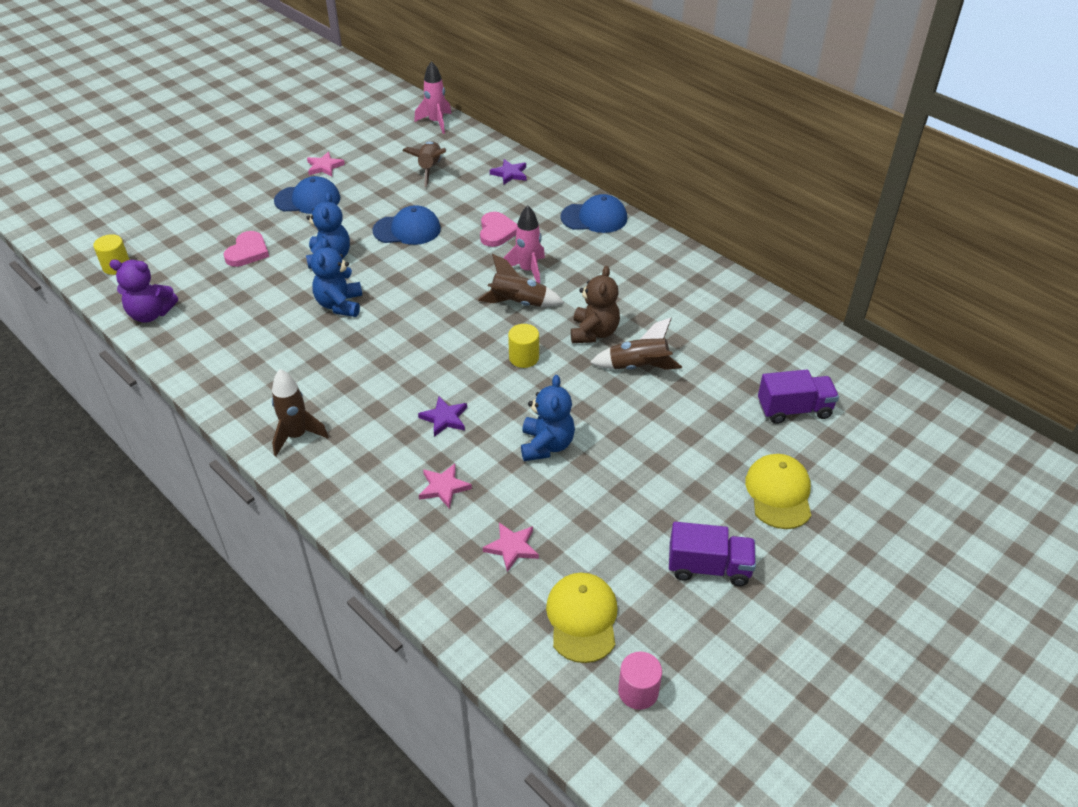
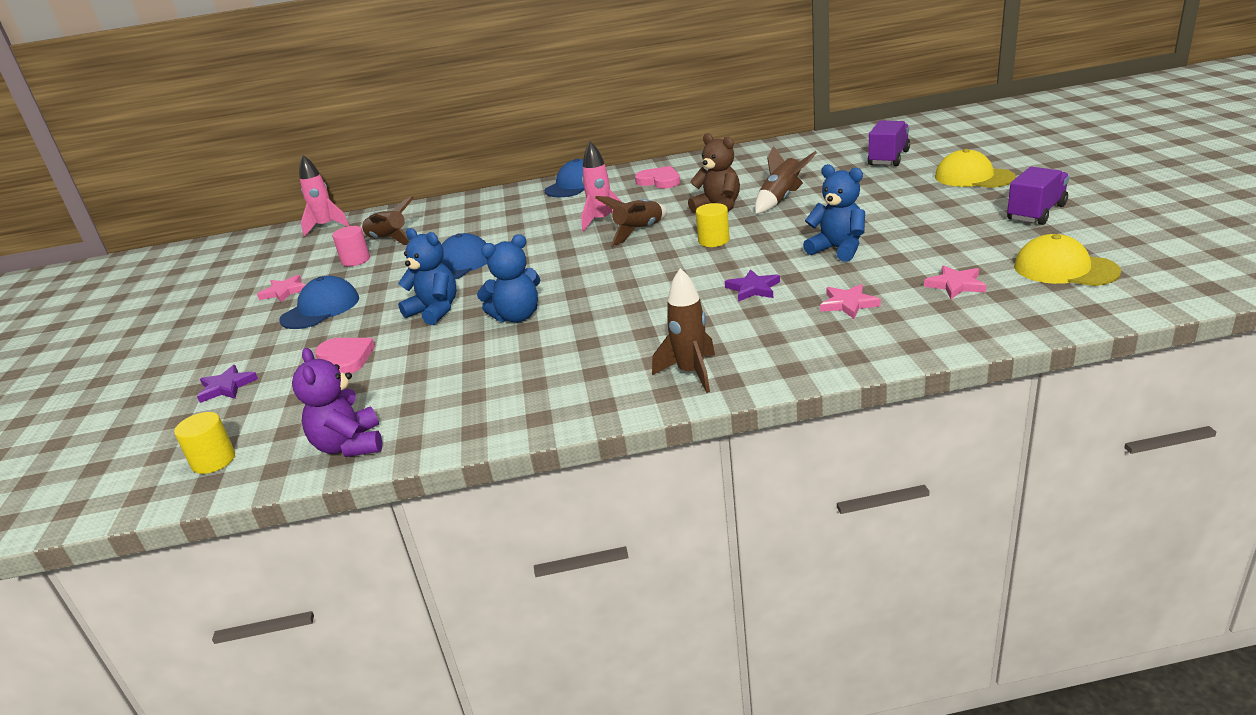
camera: 50 degrees left, 15 degrees down
purple teddy bear [109,260,178,323] -> purple teddy bear turned 120 degrees clockwise [292,348,382,457]
blue teddy bear [311,238,363,317] -> blue teddy bear turned 60 degrees counterclockwise [477,234,540,322]
pink heart [480,212,517,247] -> pink heart moved to [635,166,680,189]
purple star [490,159,526,185] -> purple star moved to [197,365,258,403]
pink cylinder [618,652,662,710] -> pink cylinder moved to [332,226,370,266]

